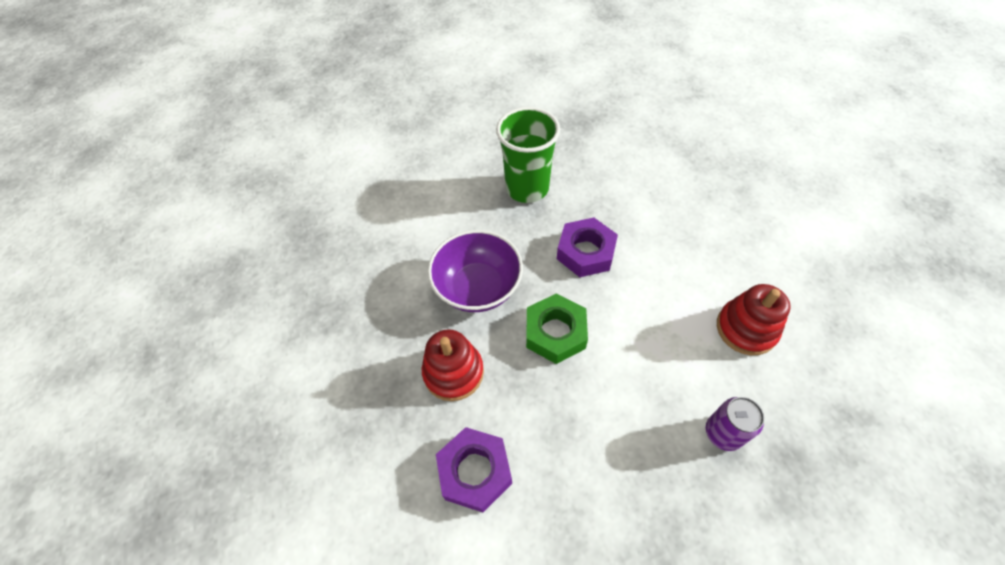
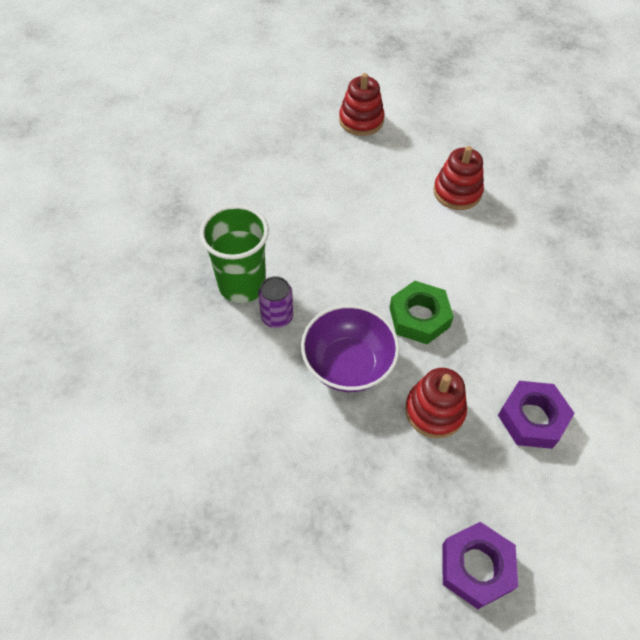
camera: 75 degrees left, 0 degrees up
purple nut [557,218,618,277] -> purple nut moved to [442,522,518,609]
purple can [706,397,764,451] -> purple can moved to [258,276,293,328]
none -> red stacking toy [339,73,385,136]

